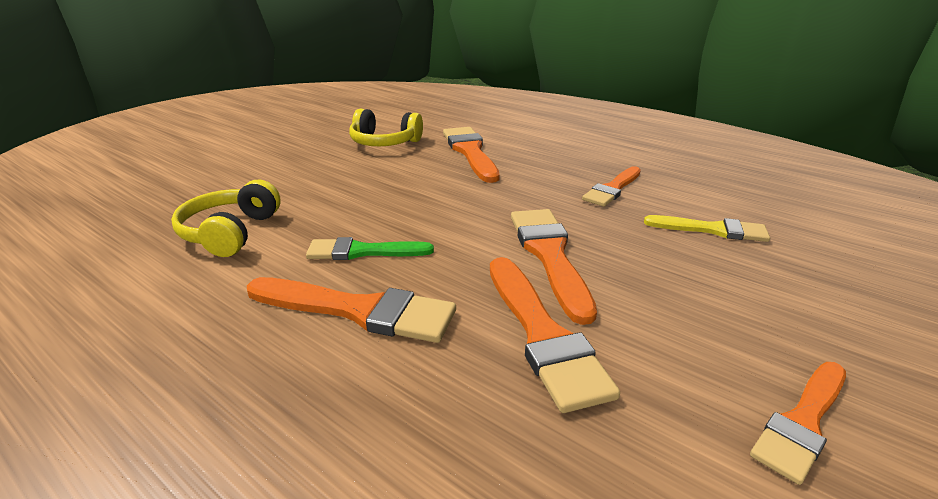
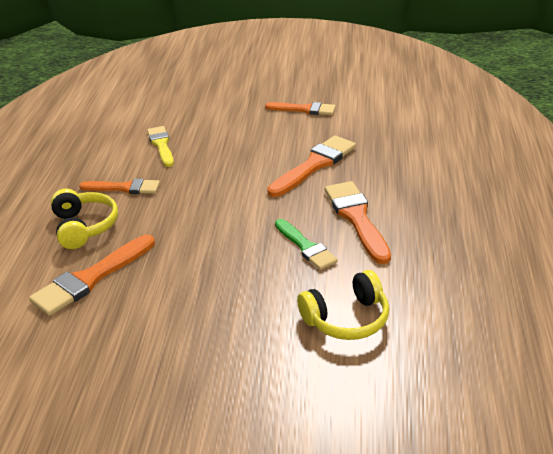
camera: 120 degrees left, 5 degrees up
yellow headphones [349,109,423,146] -> yellow headphones moved to [51,189,118,249]
orange brush [511,209,597,325] -> none

